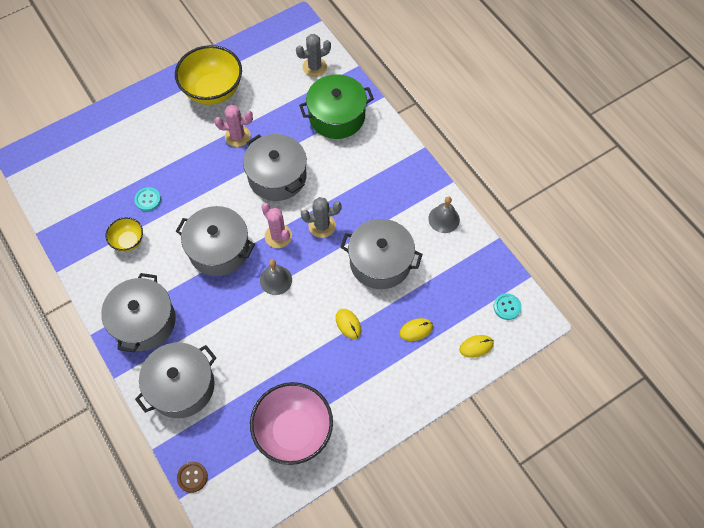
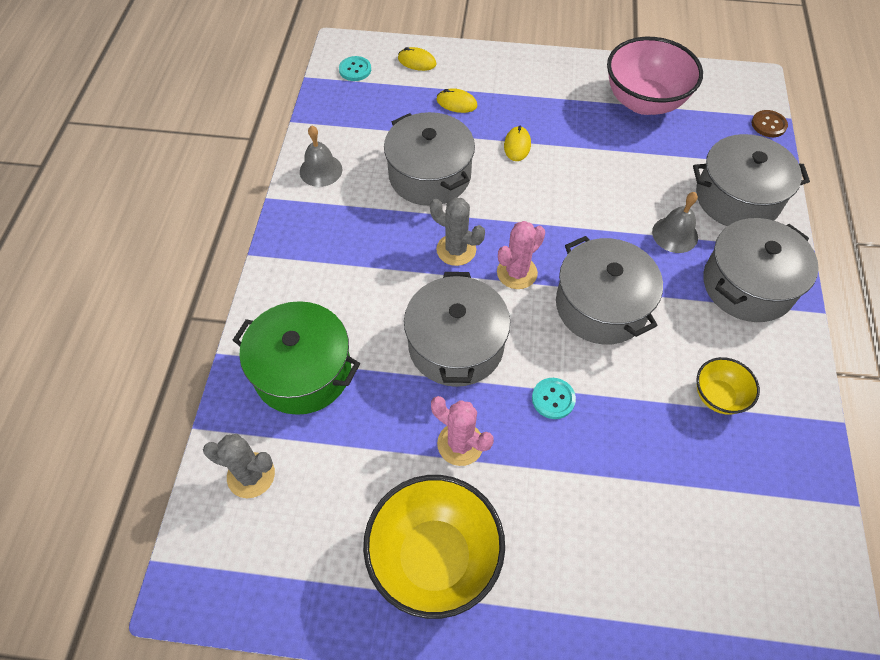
camera: 140 degrees left, 5 degrees down
turquoise button [135,187,161,211] -> turquoise button moved to [532,378,576,419]
grey bell [260,259,292,295] -> grey bell moved to [652,192,698,253]
pink cactus [261,203,292,248] -> pink cactus turned 45 degrees clockwise [497,221,545,289]

